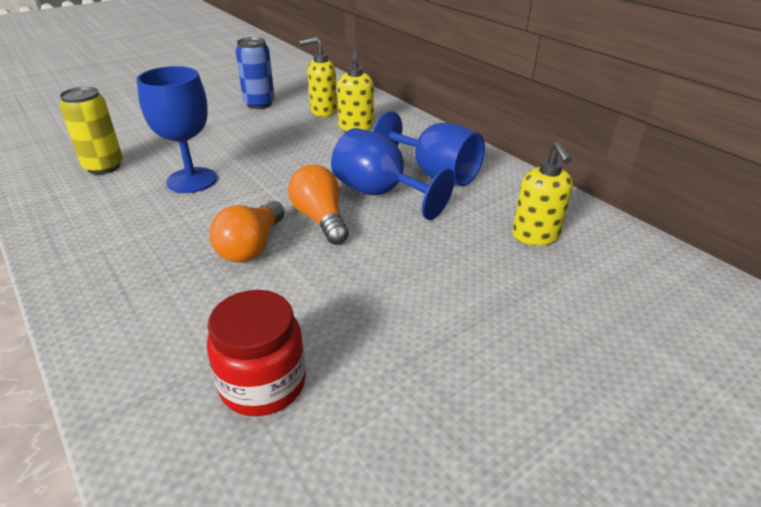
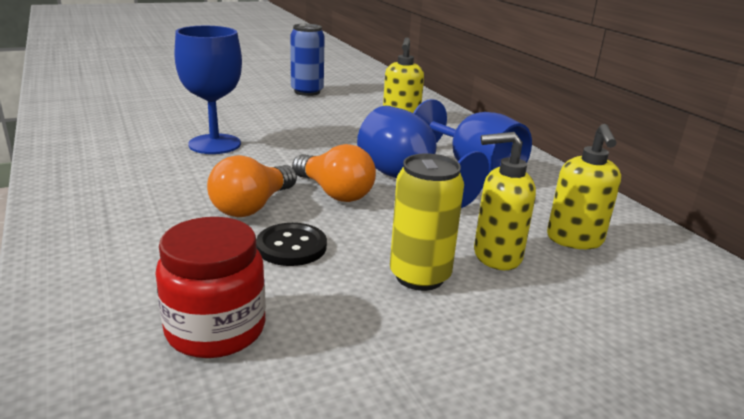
camera: 10 degrees right, 10 degrees down
yellow can [59,87,123,175] -> yellow can moved to [390,153,464,291]
orange light bulb [288,165,349,244] -> orange light bulb turned 150 degrees clockwise [292,144,376,202]
yellow soap dispenser [300,37,337,117] -> yellow soap dispenser moved to [474,132,536,270]
none -> black button [256,223,327,266]

